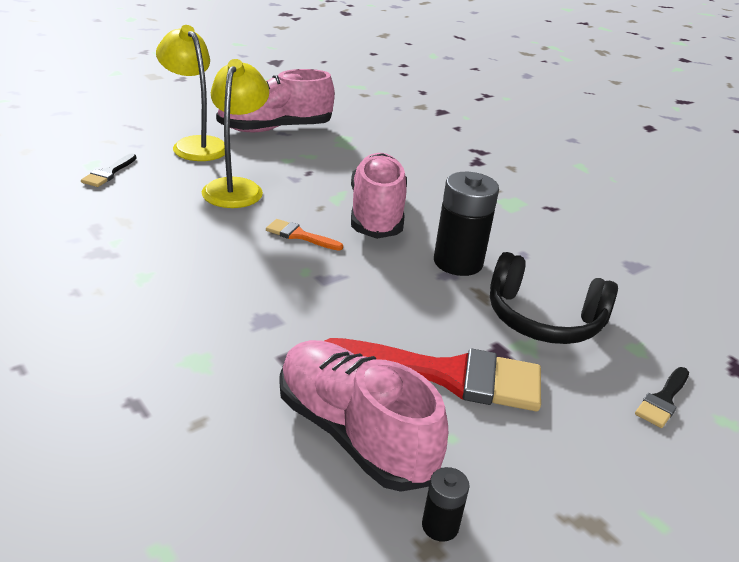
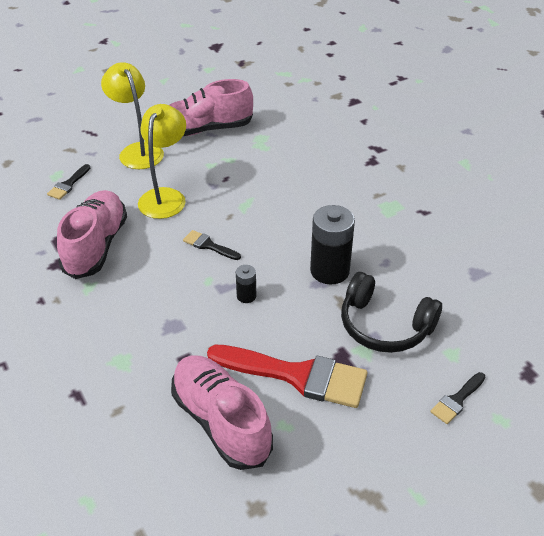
camera: 10 degrees right, 10 degrees up
orange brush [266,219,343,251] -> black brush [183,230,241,260]
pink shoe [351,153,407,239] -> pink shoe moved to [57,190,127,279]
black battery [422,467,470,542] -> black battery moved to [236,265,256,303]

